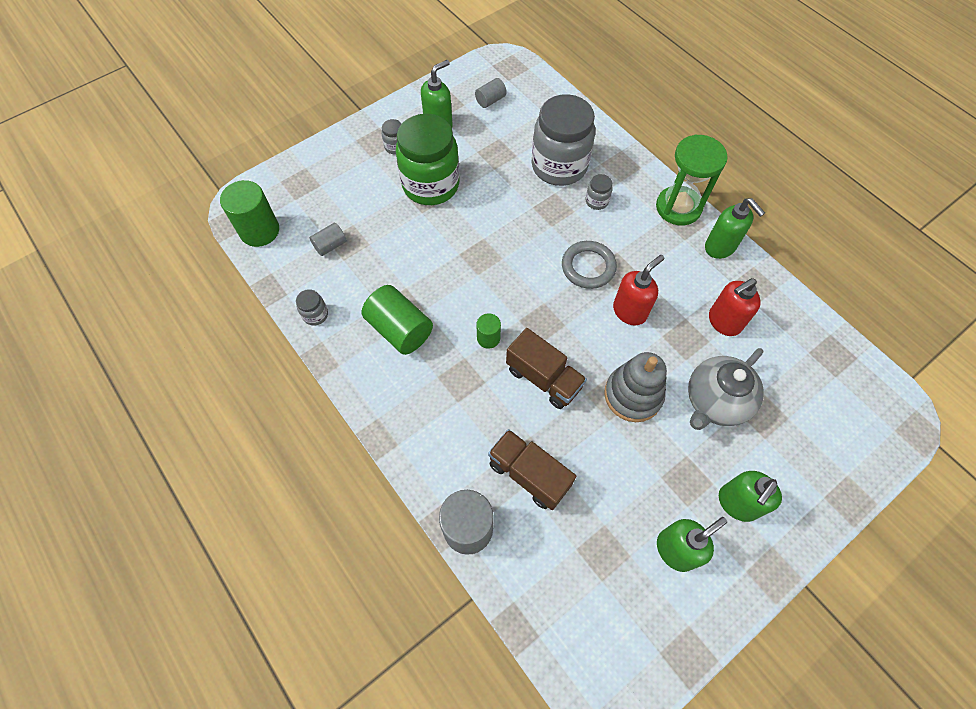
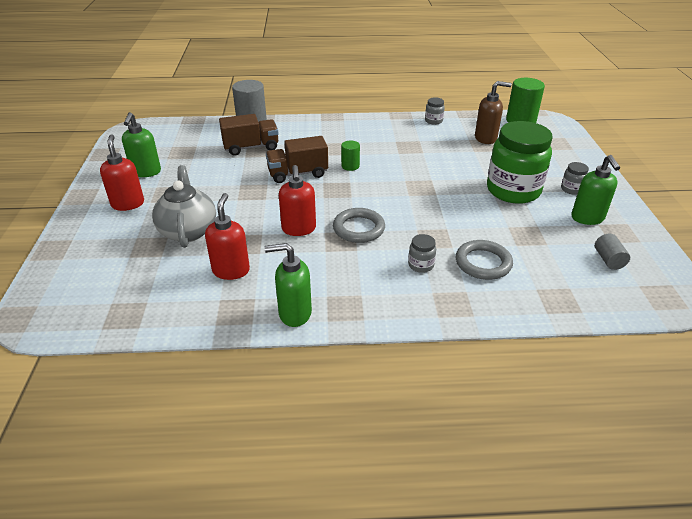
camera: 125 degrees right, 25 degrees down
grey cylinder [310,223,347,256] -> brown soap dispenser [475,81,512,144]
green cylinder [362,285,433,355] -> none
grey jar [532,94,595,186] -> grey ring [456,240,513,280]
grey stacking toy [604,352,667,422] -> none
green hourglass [656,135,728,225] -> none
green soap dispenser [719,471,782,522] -> red soap dispenser [100,134,144,211]

